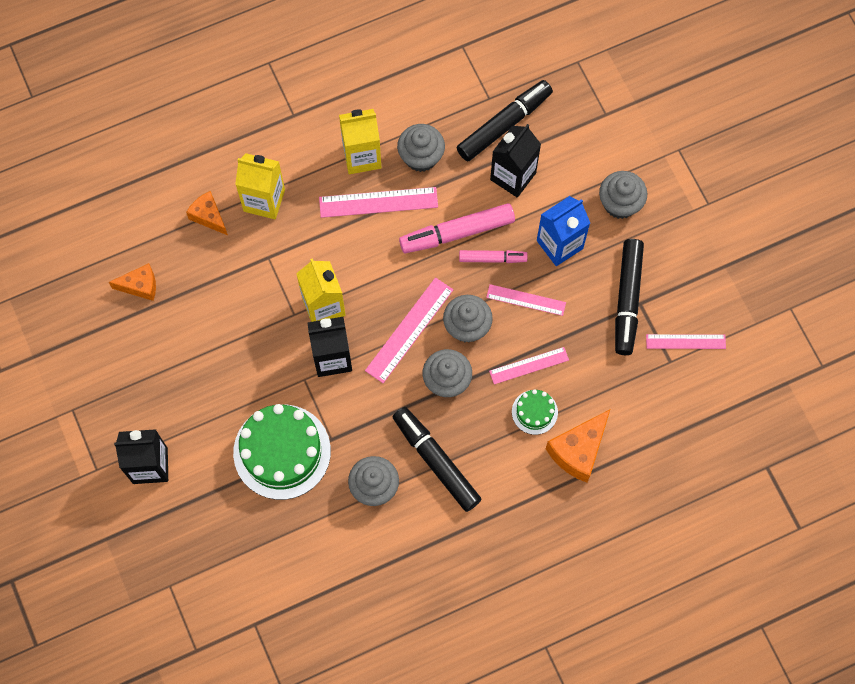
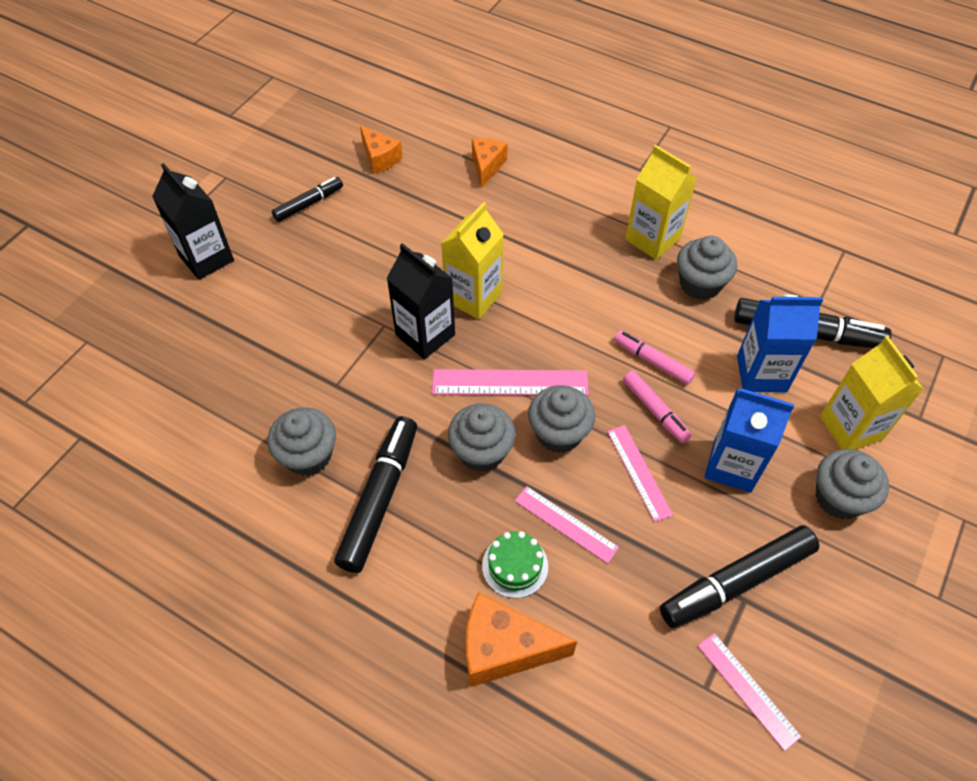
camera: 55 degrees right, 15 degrees down
green cake [233,404,331,500] -> none
yellow carton [235,153,285,219] -> yellow carton moved to [820,336,923,450]
pink ruler [319,187,438,218] -> none
pink marker [399,203,515,253] -> pink marker [614,330,695,385], size x0.58
black carton [490,124,541,198] -> blue carton [737,295,823,392]
none -> black marker [272,177,343,222]

